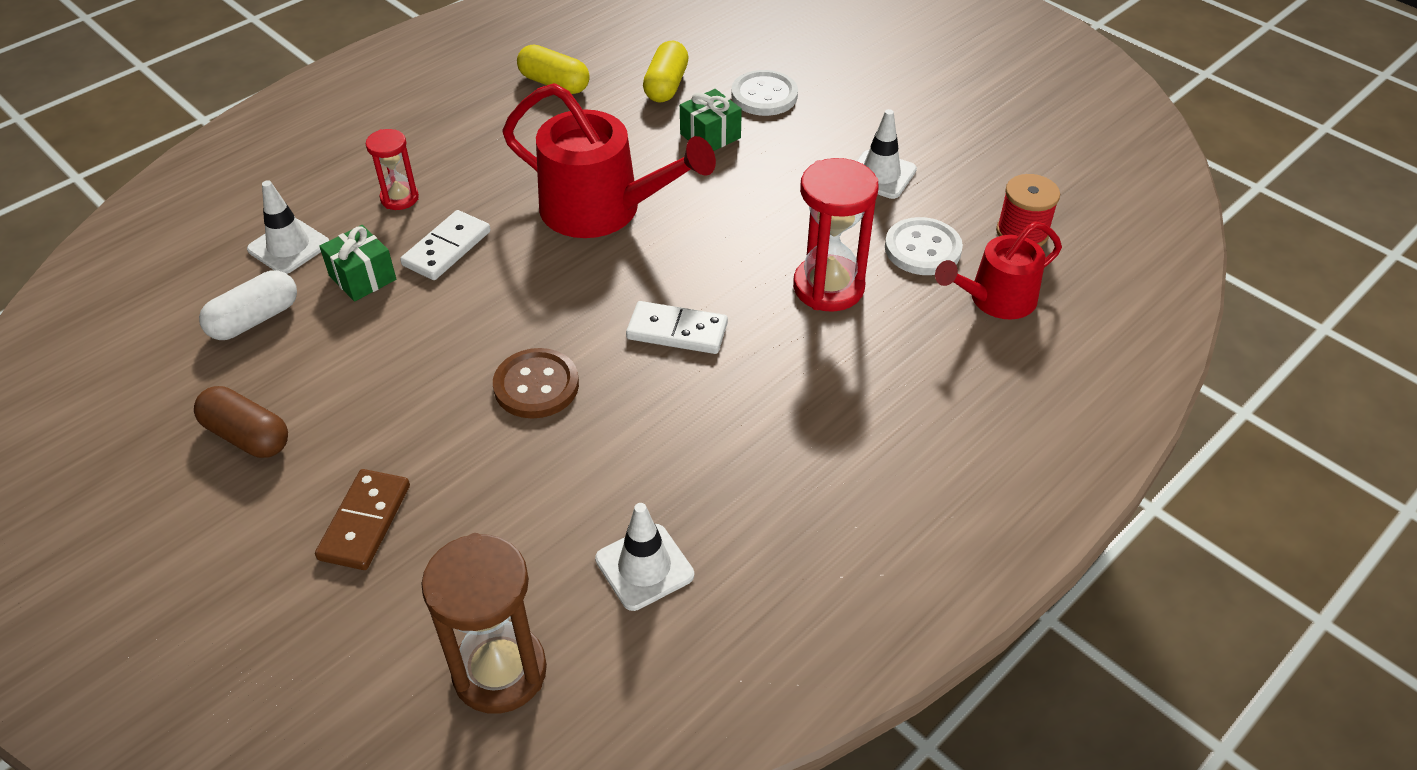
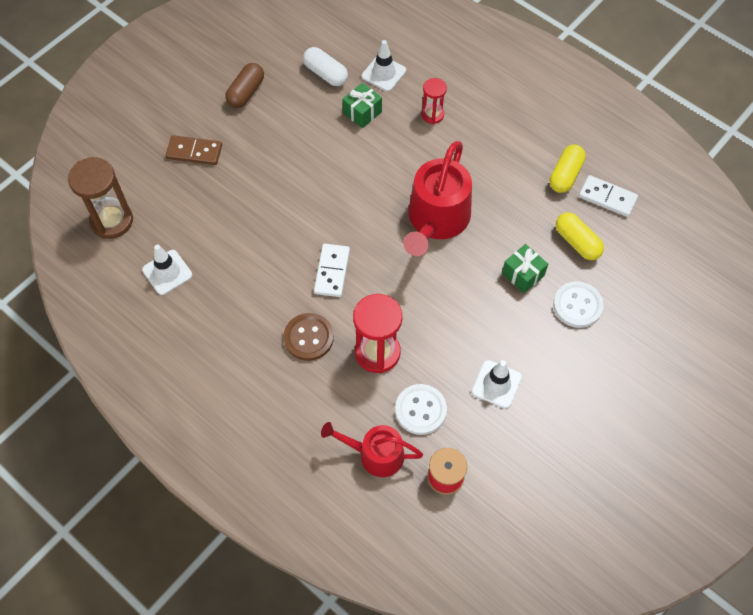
camera: 85 degrees right, 15 degrees up
white domino [400,210,490,280] -> white domino moved to [579,175,638,217]
brown button [493,348,579,418] -> brown button moved to [284,313,334,361]
yellow capsule [643,41,689,102] -> yellow capsule turned 45 degrees clockwise [556,212,604,260]
red watering can [935,222,1062,319] -> red watering can turned 45 degrees counterclockwise [321,422,423,477]

